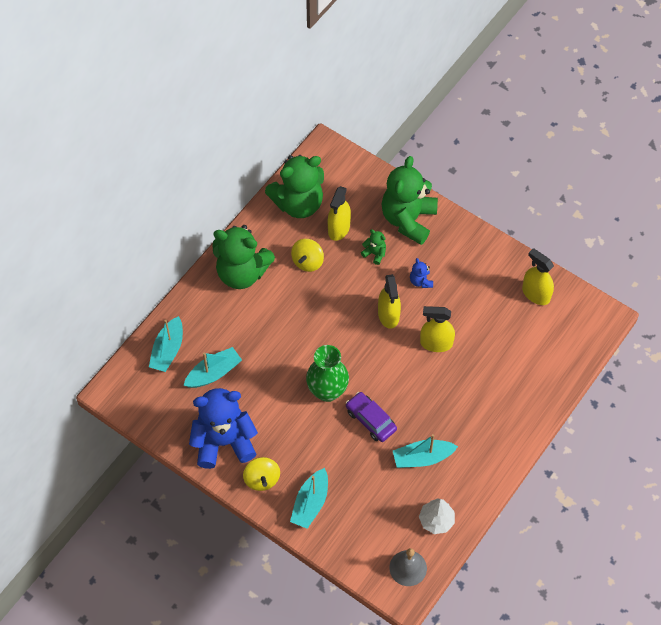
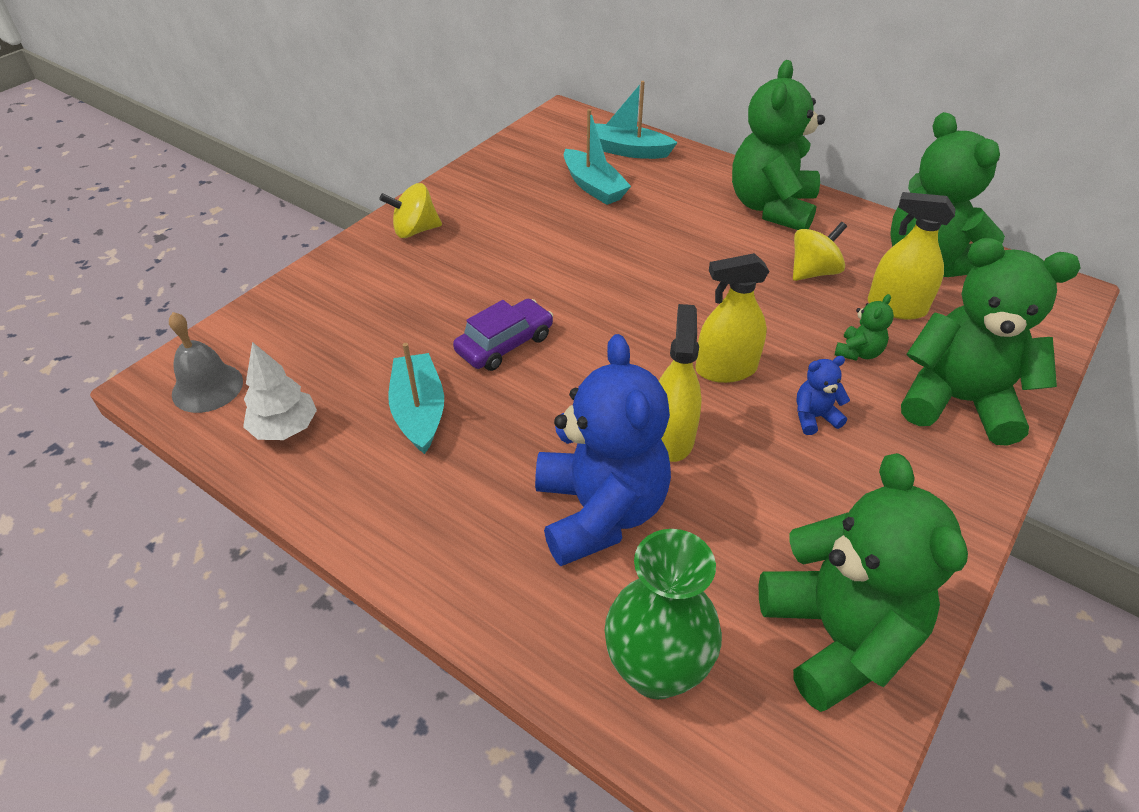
camera: 90 degrees right, 15 degrees down
blue teddy bear [189,388,258,469] -> blue teddy bear moved to [535,334,671,566]
turquoise boat [290,468,328,529] -> none
yellow spinning top [291,239,324,272] -> yellow spinning top turned 120 degrees clockwise [793,222,847,281]
green vase [306,345,349,402] -> green vase moved to [605,529,722,699]
yellow spray bottle [522,248,554,305] -> green teddy bear [759,453,968,712]

